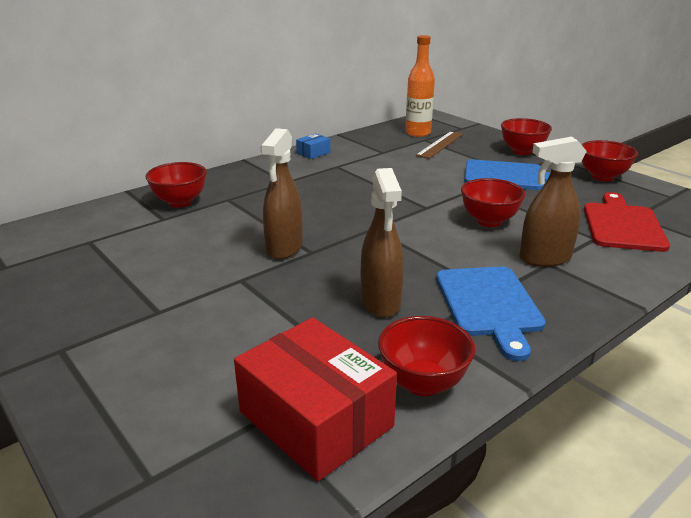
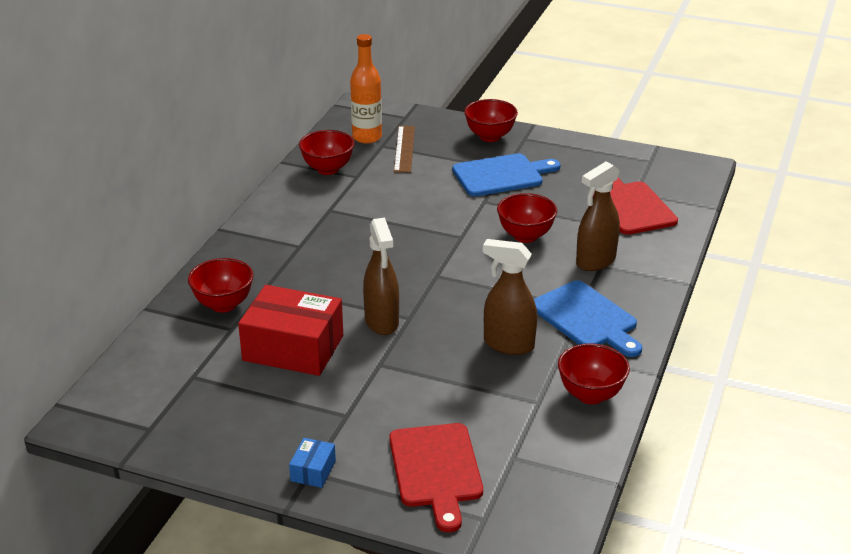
camera: 30 degrees left, 5 degrees up
red box [234,317,397,481] -> red box moved to [238,285,343,376]
blue box [296,133,330,159] -> blue box moved to [289,438,336,488]
brown spray bottle [360,168,404,318] -> brown spray bottle turned 150 degrees clockwise [483,239,537,355]
red bowl [581,140,638,181] -> red bowl moved to [299,130,355,175]
none -> red cutting board [389,423,483,532]

